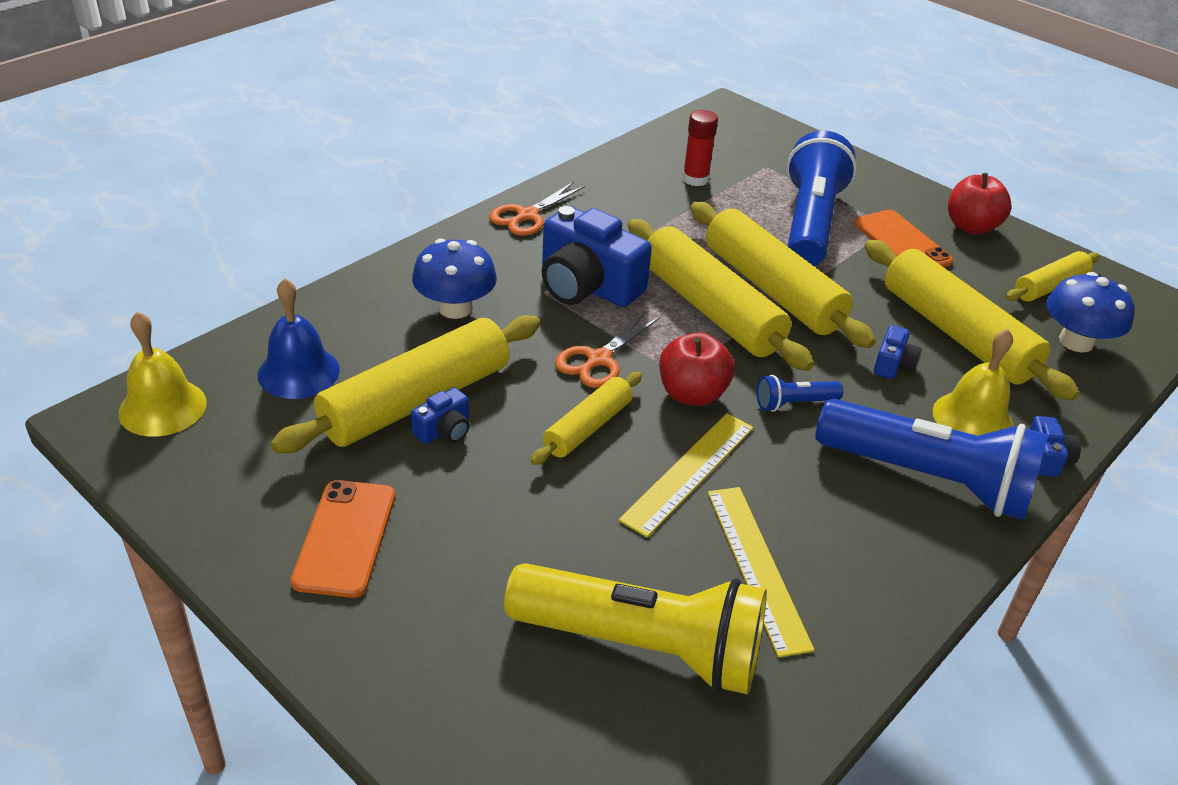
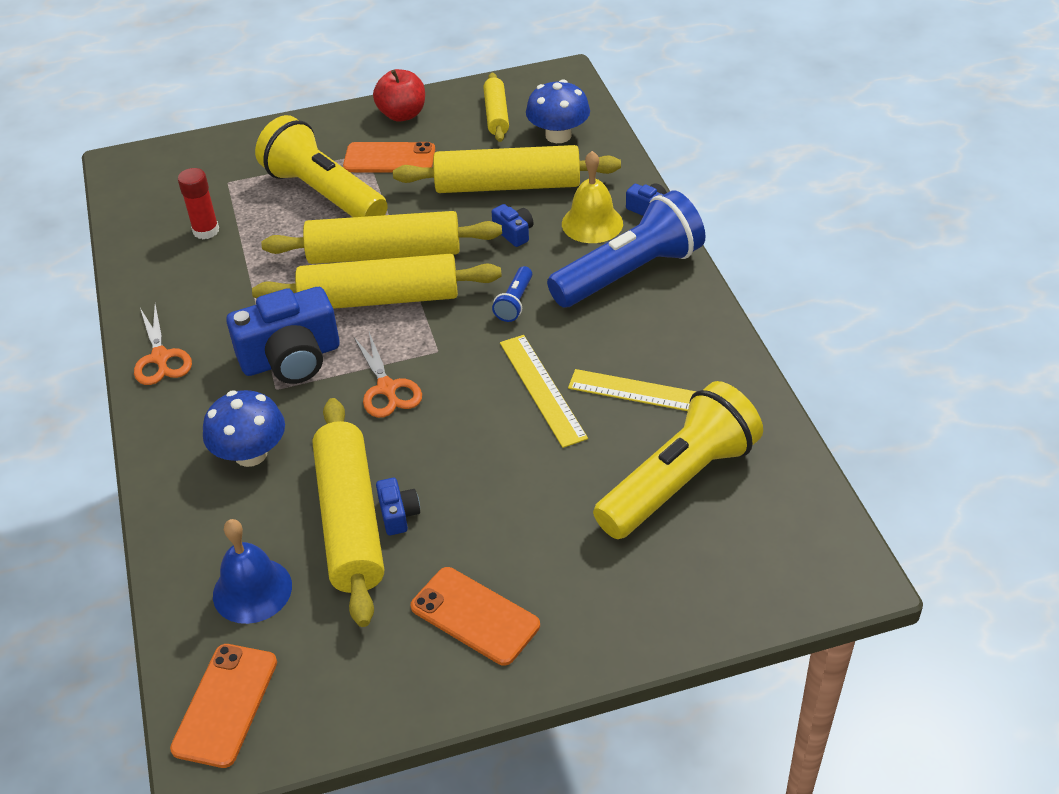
camera: 55 degrees left, 5 degrees up
yellow bell [119,311,207,437] -> orange phone [170,644,277,768]
yellow rolling pin [531,372,642,465] -> none
red apple [659,332,735,406] -> none
blue flashlight [787,131,857,266] -> yellow flashlight [255,115,388,217]

